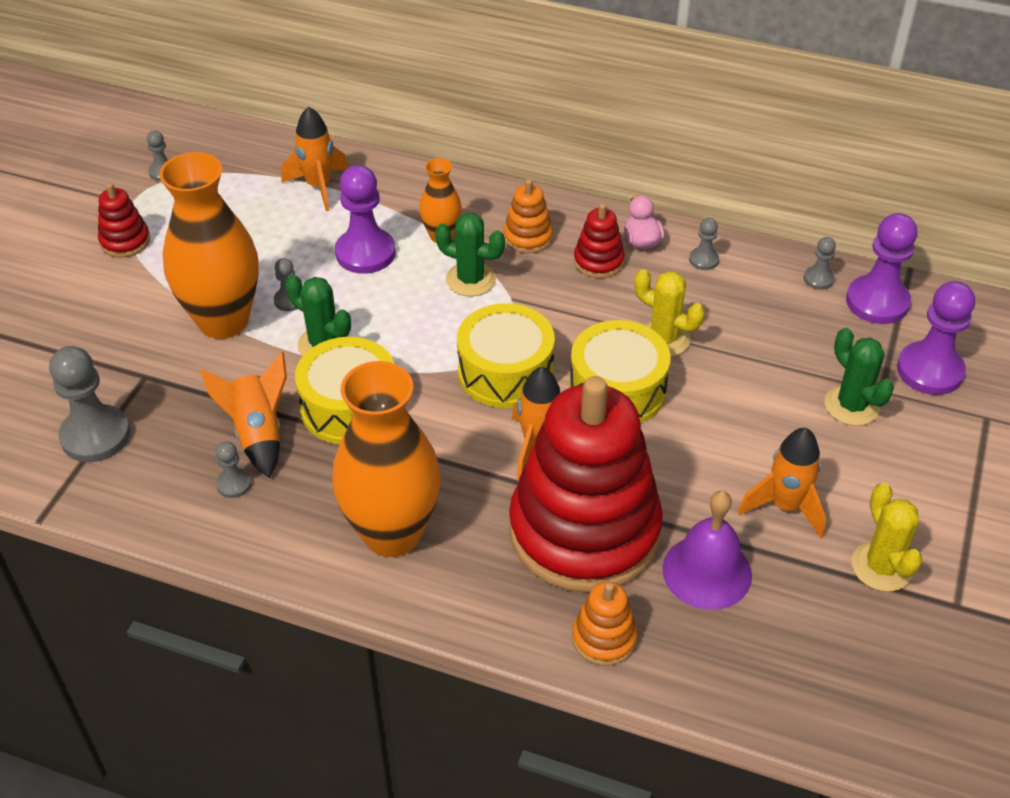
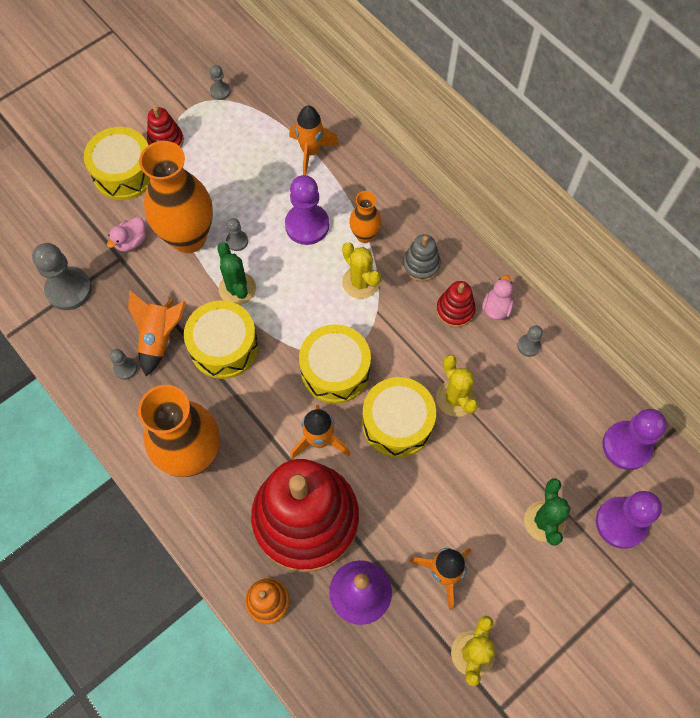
camera: 30 degrees right, 20 degrees up
green cactus [435,213,505,296] -> yellow cactus [342,243,381,299]
orange stacking toy [503,179,553,253] -> grey stacking toy [403,234,441,282]
grey pawn [804,237,836,290] -> none
none -> yellow drum [84,127,150,200]
none -> pink duck [107,217,146,252]

